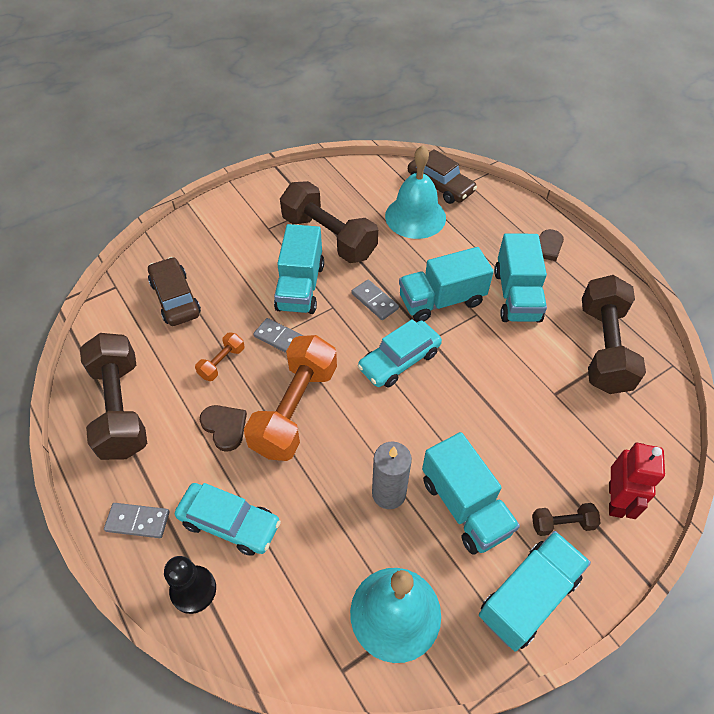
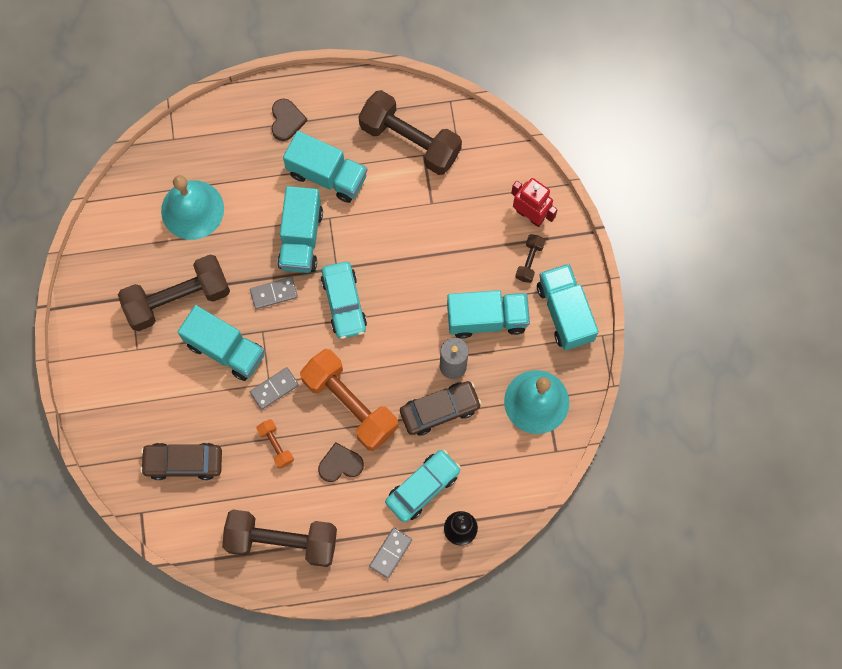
camera: 65 degrees left, 20 degrees up
brown car [408,149,477,204] -> brown car moved to [400,381,482,436]

